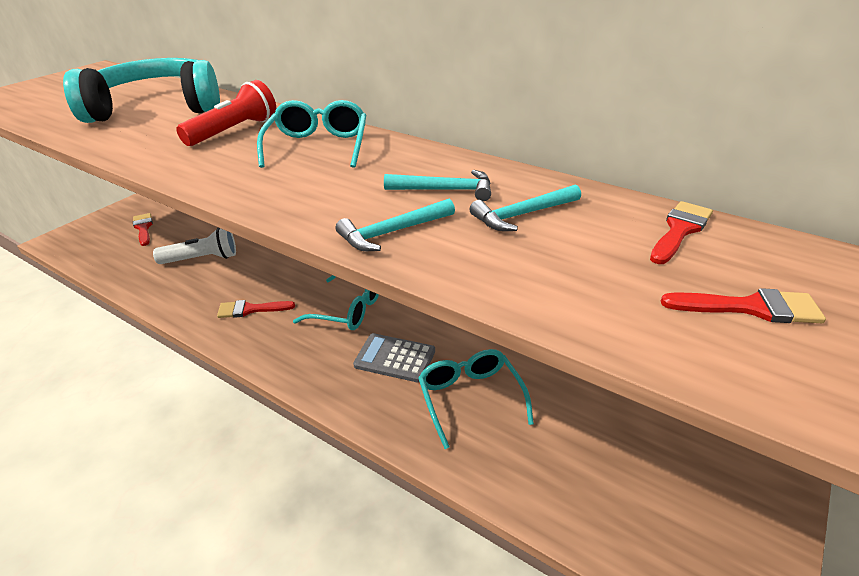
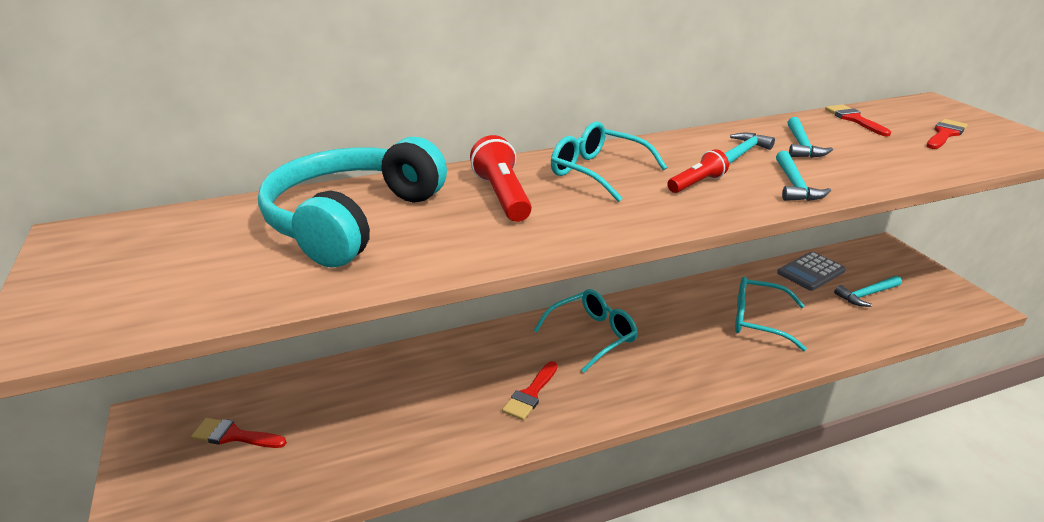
camera: 55 degrees left, 5 degrees down
white flashlight [153,228,236,264] -> none
grey calculator [353,333,435,383] -> grey calculator moved to [777,252,846,291]
none -> red flashlight [667,149,729,193]
none -> turquoise hammer [834,276,902,307]

